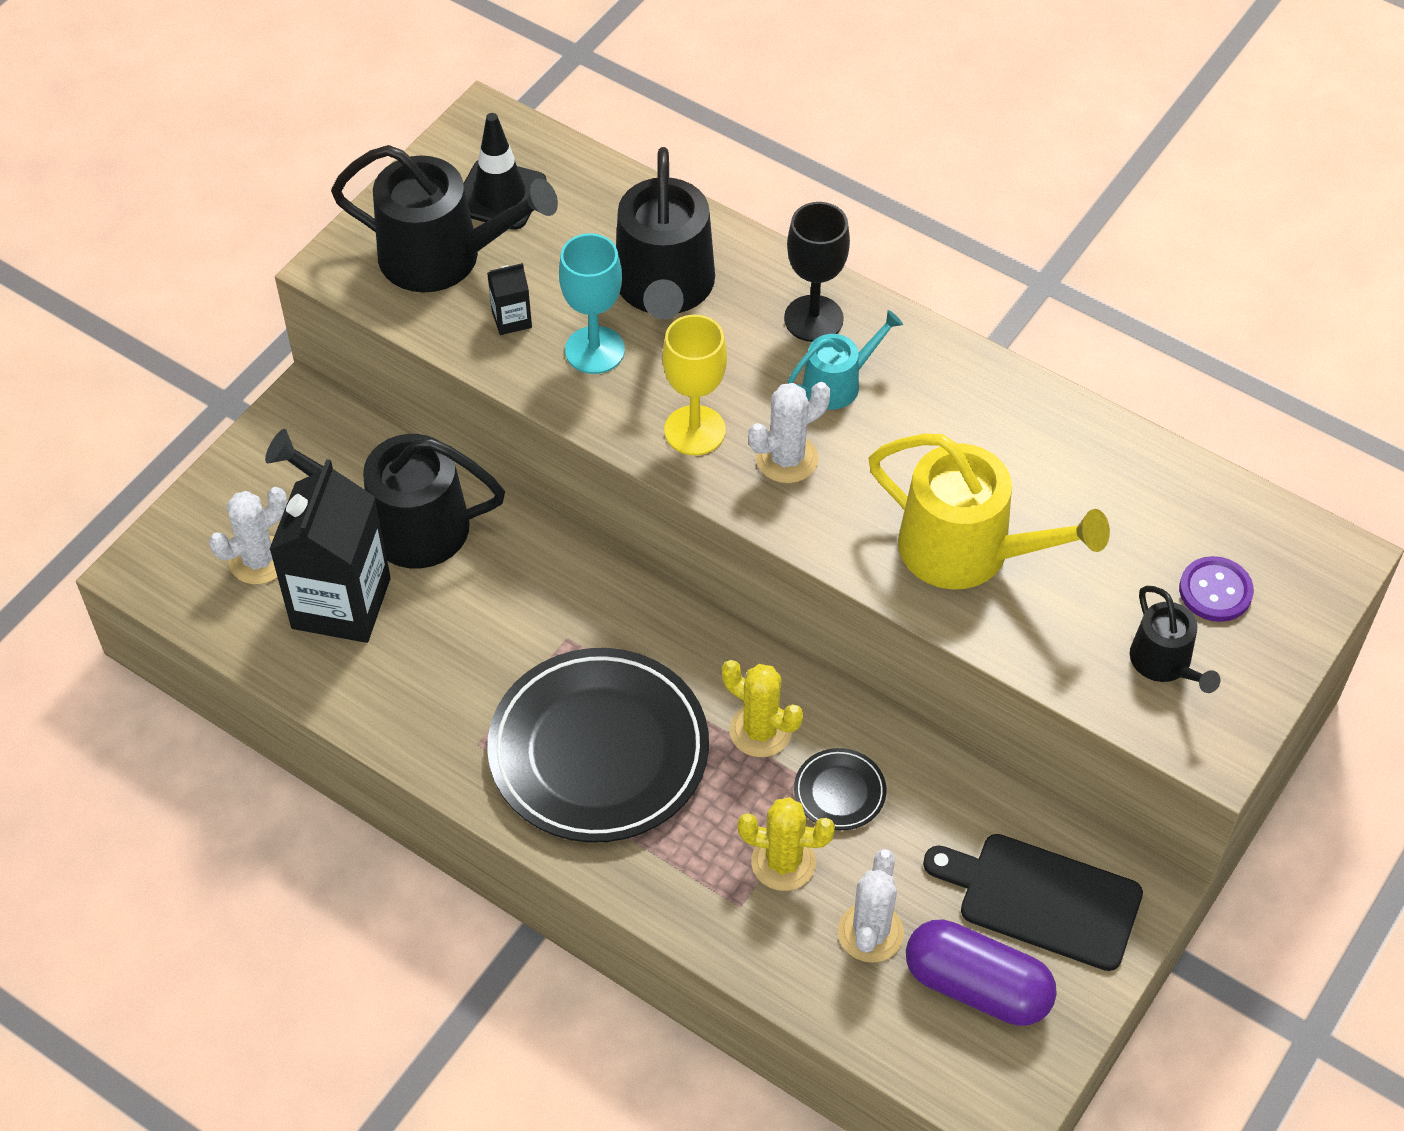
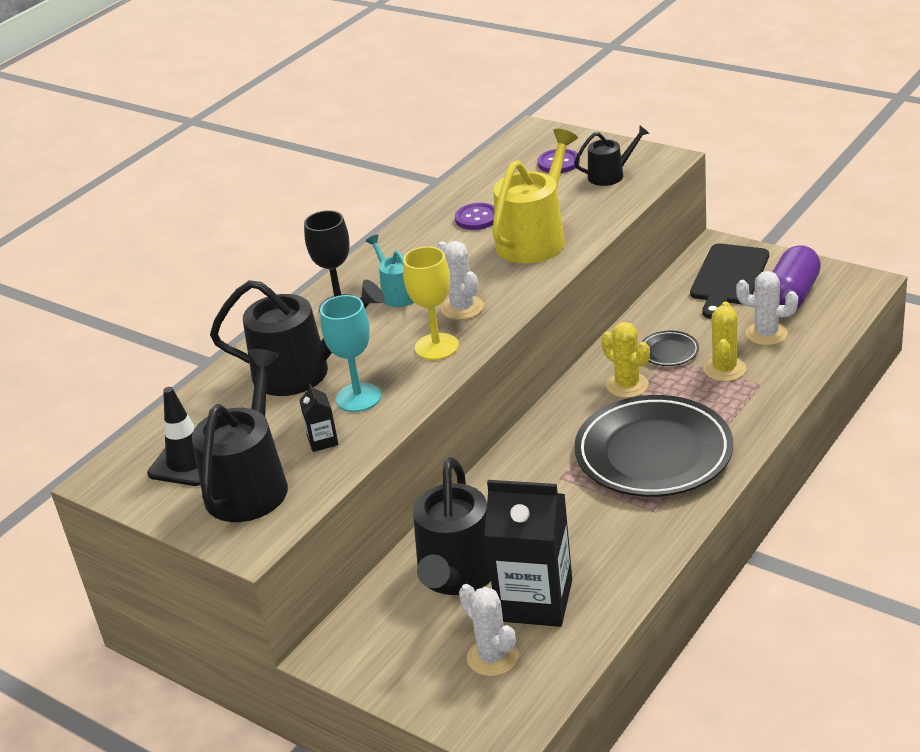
camera: 85 degrees left, 20 degrees down
yellow cactus [722,660,803,757] -> yellow cactus turned 75 degrees counterclockwise [601,322,650,398]
none -> purple button [455,203,494,230]

